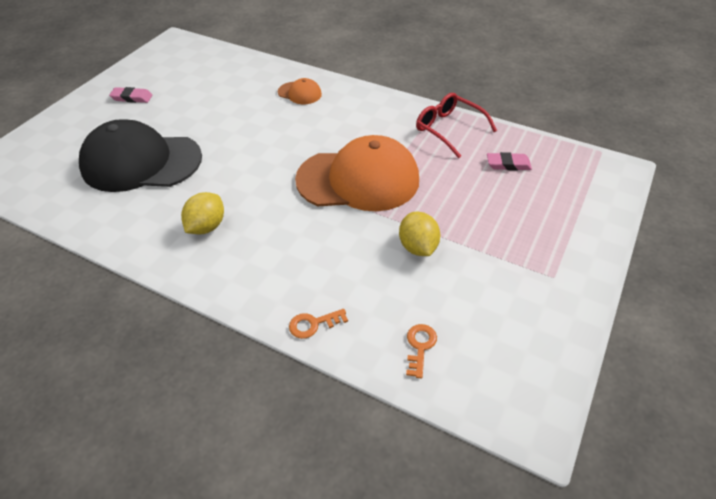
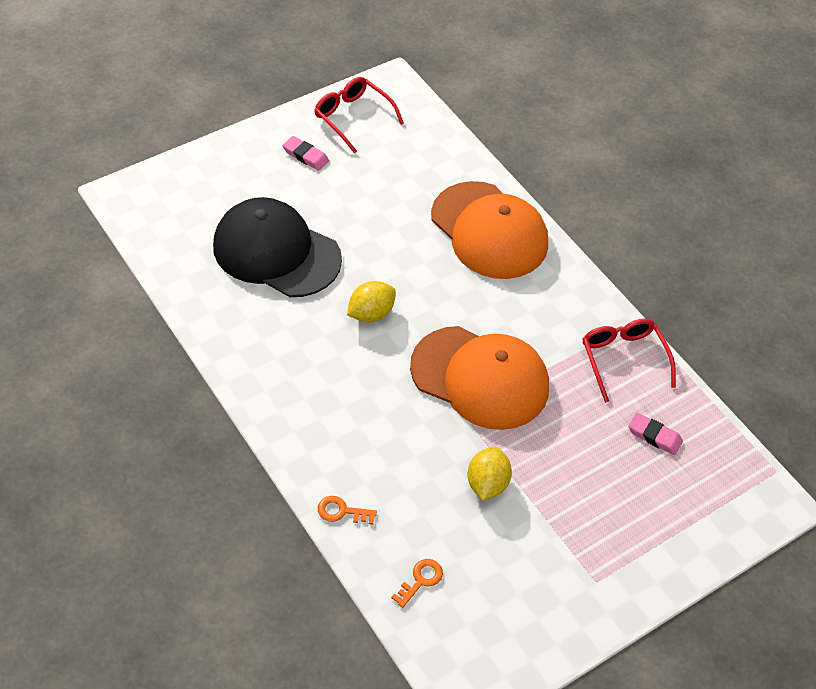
camera: 25 degrees right, 5 degrees up
yellow lemon [181,192,224,234] -> yellow lemon moved to [347,281,396,322]
orange cap [278,78,322,104] -> orange cap [431,181,548,279], size x2.30
none -> red glasses [314,77,404,154]

